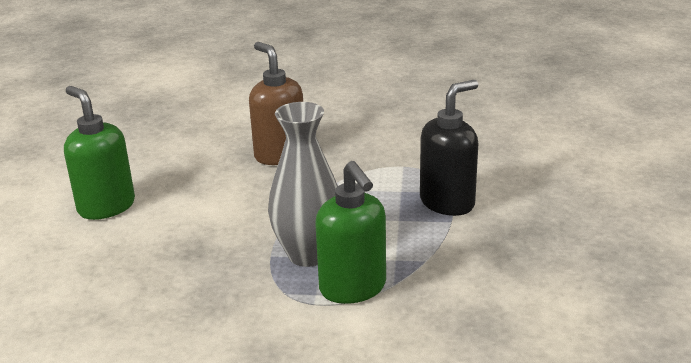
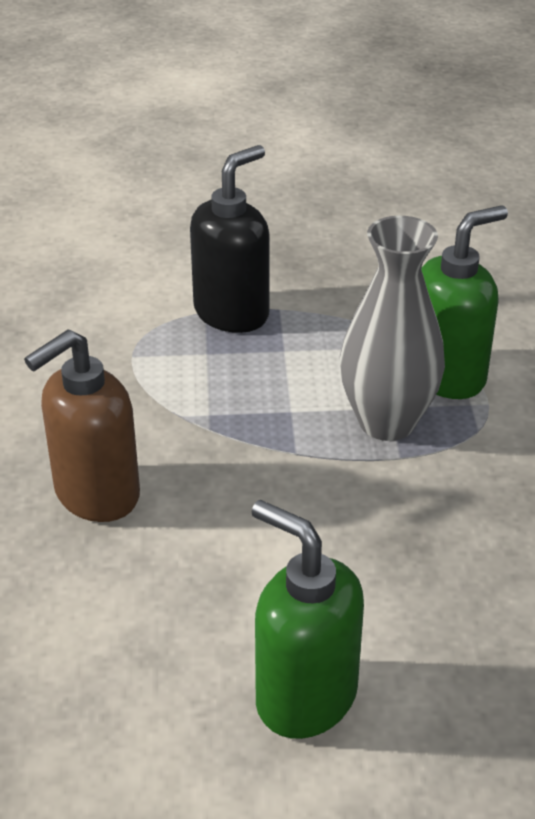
camera: 100 degrees left, 10 degrees up
green soap dispenser [64,86,135,220] -> green soap dispenser turned 90 degrees clockwise [251,500,364,739]
black soap dispenser [420,80,478,216] -> black soap dispenser turned 90 degrees clockwise [190,145,270,333]

